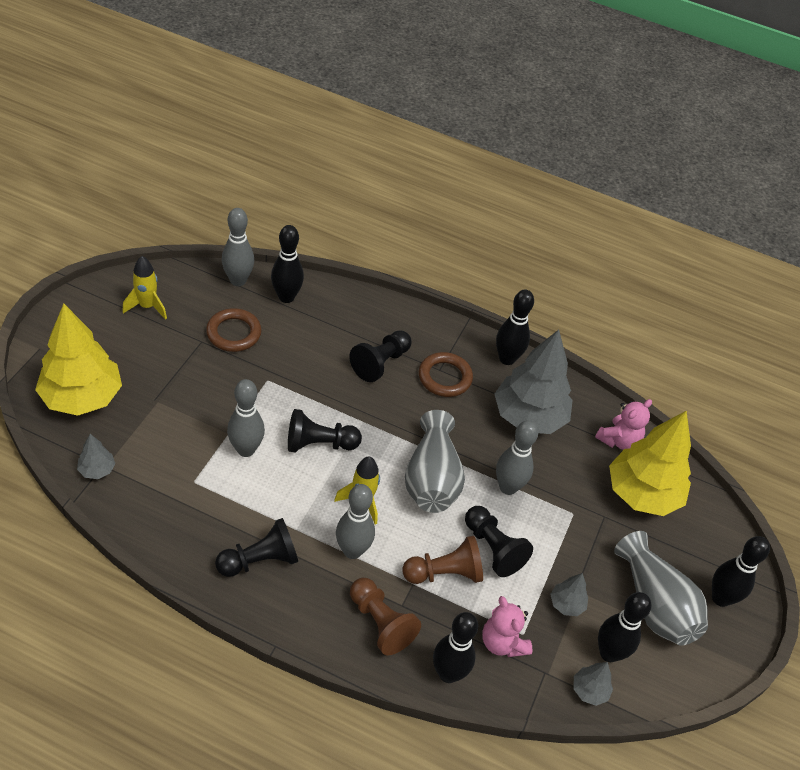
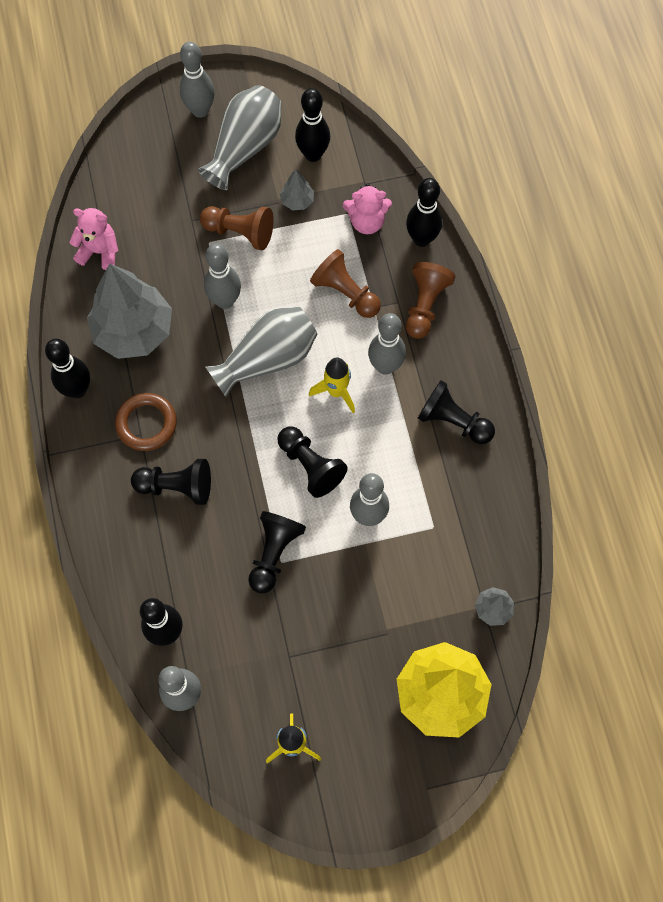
camera: 120 degrees left, 20 degrees up
brown ring [206,308,261,352] -> none
black pawn [465,506,533,577] -> black pawn moved to [248,511,306,594]
pink teddy bear [482,596,533,657] -> pink teddy bear turned 60 degrees clockwise [343,184,392,234]
grey tree [573,662,613,706] -> none
yellow tree [609,411,691,516] -> none
black bowling pin [712,536,770,607] -> grey bowling pin [180,42,215,118]
none -> brown pawn [200,206,274,250]

